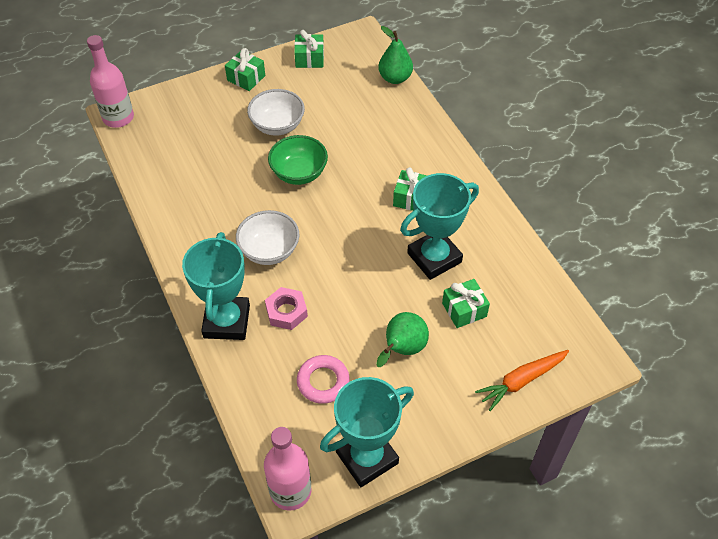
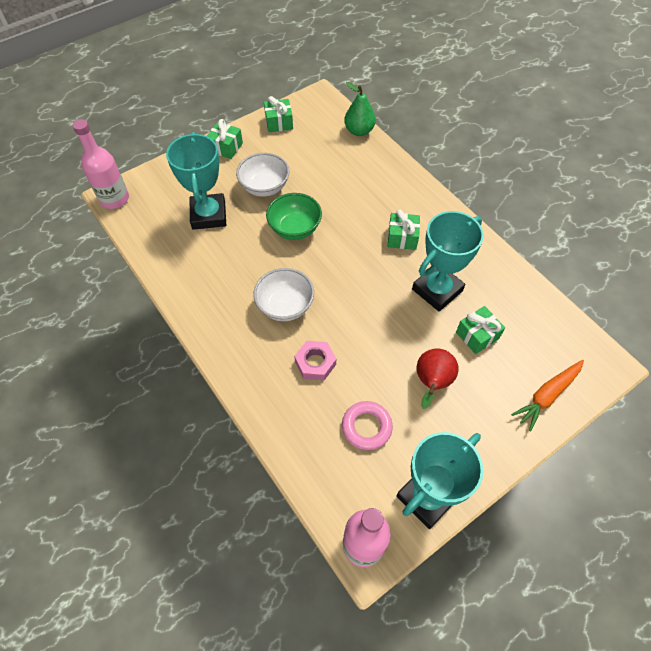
camera: 10 degrees left, 5 degrees up
turquoise trophy [182,232,250,340] -> turquoise trophy moved to [166,132,226,230]
green pear [376,312,429,367] -> red pear [417,348,459,409]

